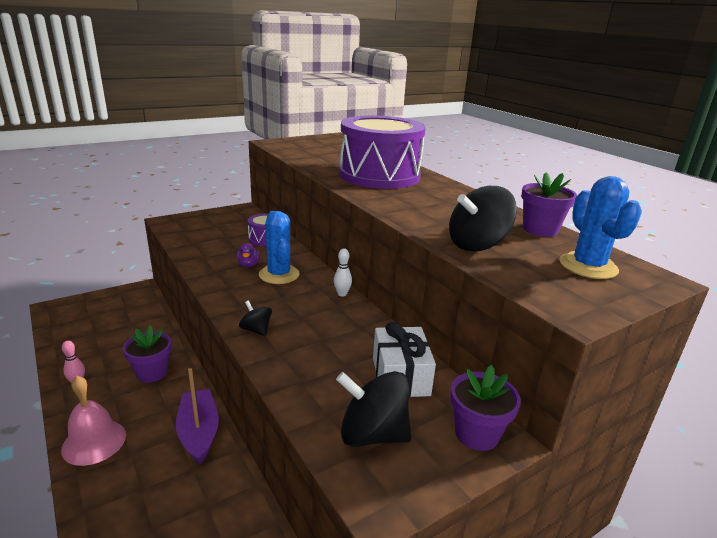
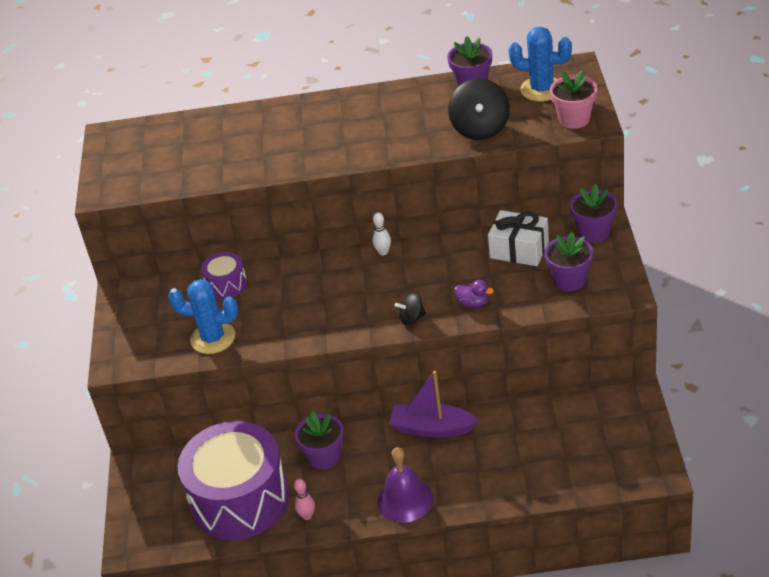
camera: 55 degrees left, 15 degrees up
pink bell [61,376,126,466] -> purple bell [378,447,433,523]
purple duck [236,243,260,267] -> purple duck moved to [454,280,494,308]
blue cactus [259,211,300,284] -> blue cactus moved to [168,279,238,354]
black spinning top [336,371,411,447] -> purple flower pot [544,232,593,292]
purple drum [339,115,426,189] -> purple drum moved to [178,421,289,540]
none -> pink flower pot [550,70,597,129]

